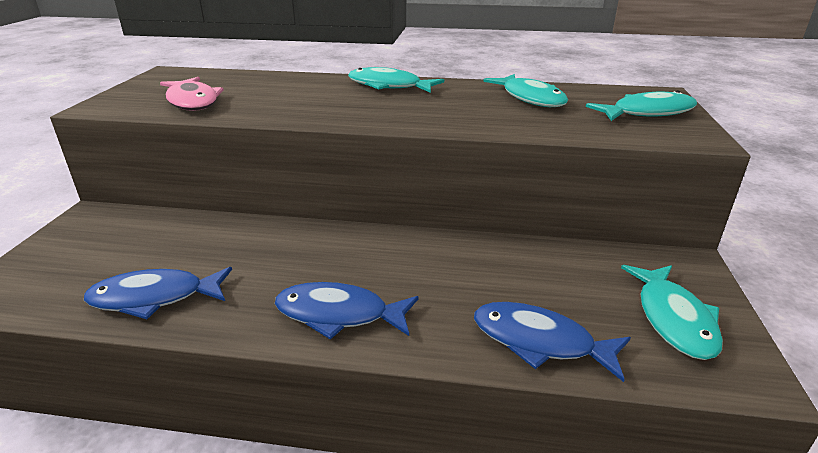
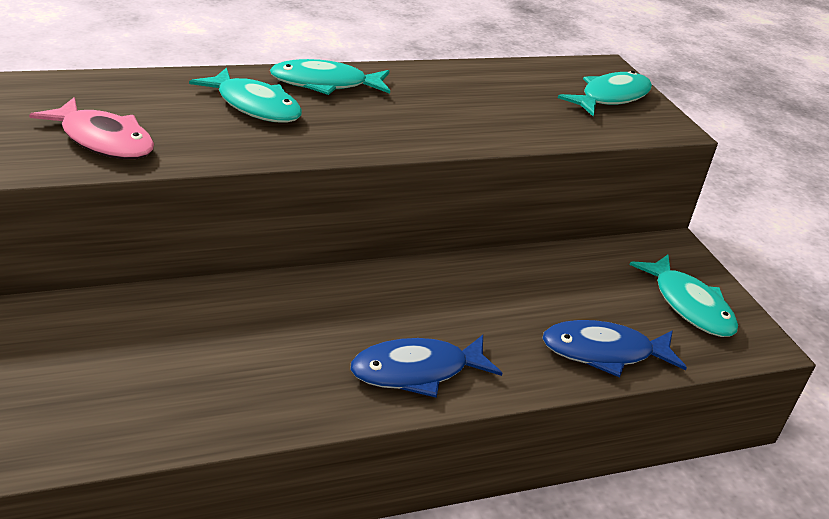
camera: 30 degrees left, 5 degrees up
blue fish [84,267,232,319] -> none
turquoise fish [483,74,568,107] -> turquoise fish moved to [189,67,302,123]

